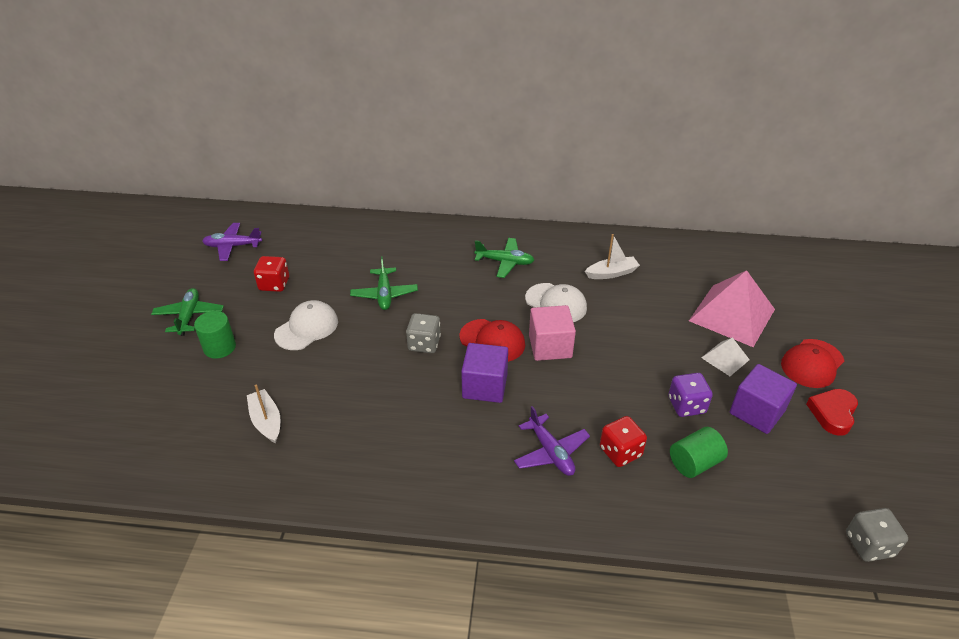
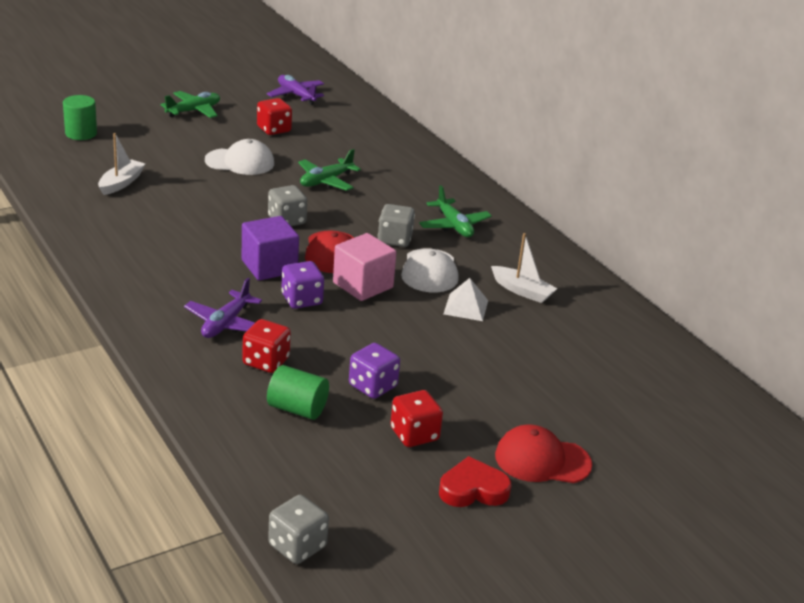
camera: 50 degrees right, 10 degrees down
green cylinder [194,311,236,359] -> green cylinder moved to [63,95,97,140]
pink pyramid [689,270,775,347] -> none
white pyramid [701,337,750,376] -> white pyramid moved to [444,278,488,321]
purple cube [730,364,797,434] -> red dice [390,390,443,447]
none -> purple dice [281,261,324,309]
none -> grey dice [378,204,415,247]

